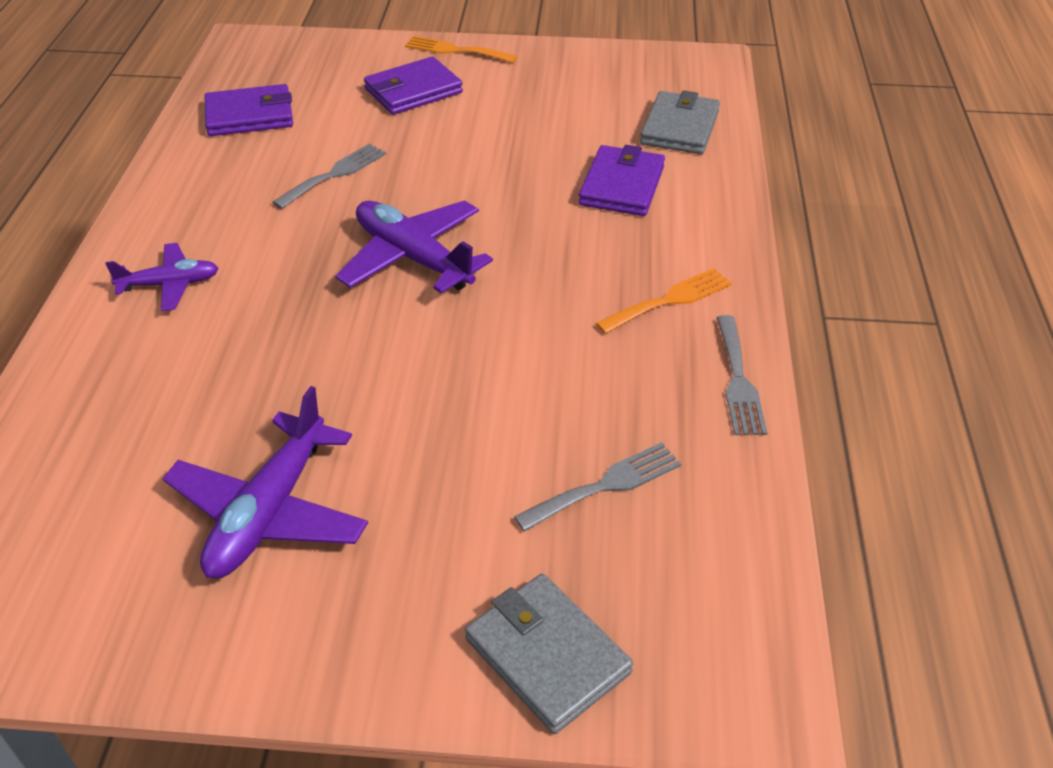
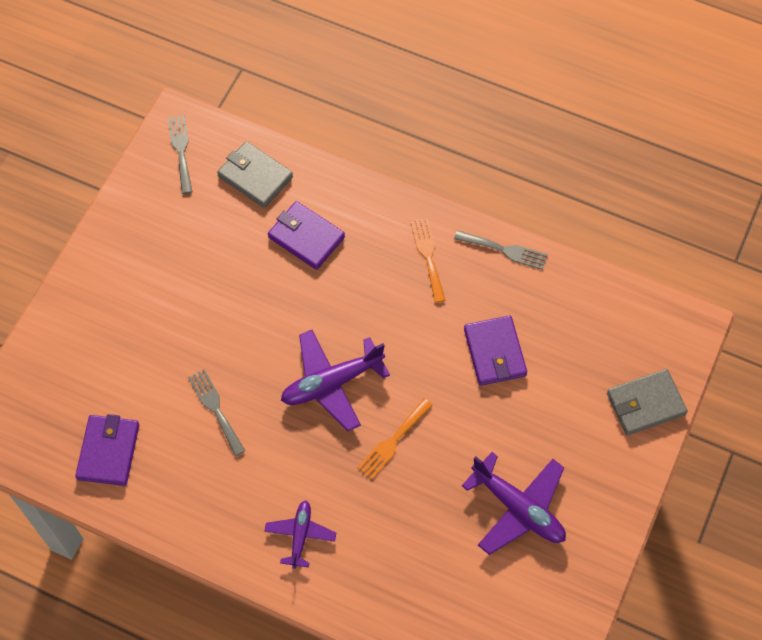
camera: 70 degrees left, 20 degrees up
purple wallet [364,57,463,115] -> purple wallet moved to [464,315,527,386]
orange fork [405,36,517,63] -> orange fork moved to [357,398,432,480]
grey fork [514,442,681,532] -> grey fork moved to [168,115,192,194]

